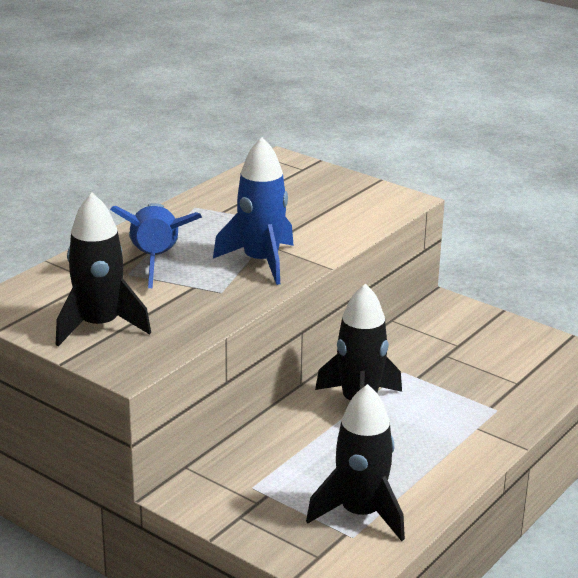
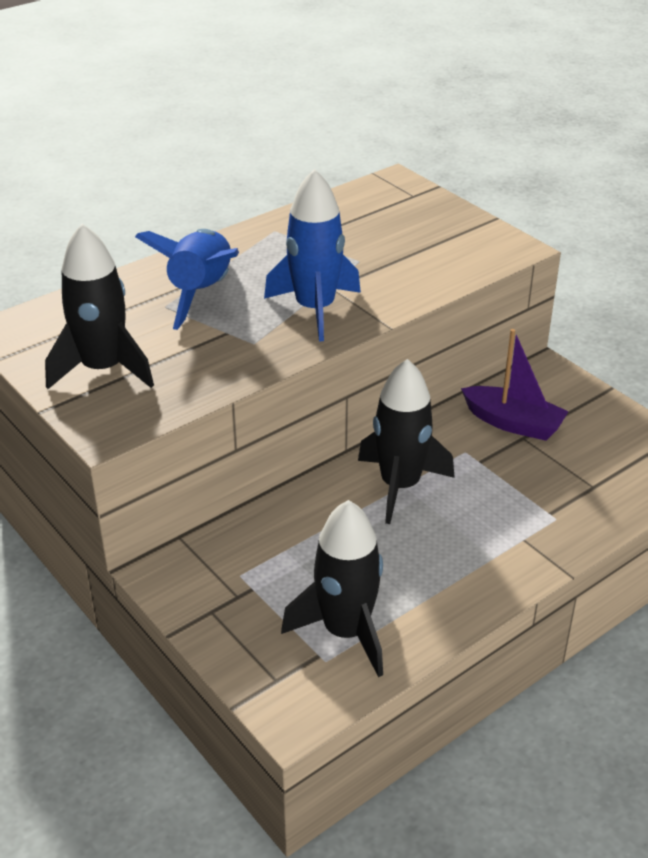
camera: 15 degrees right, 10 degrees up
none -> purple boat [461,329,569,441]

